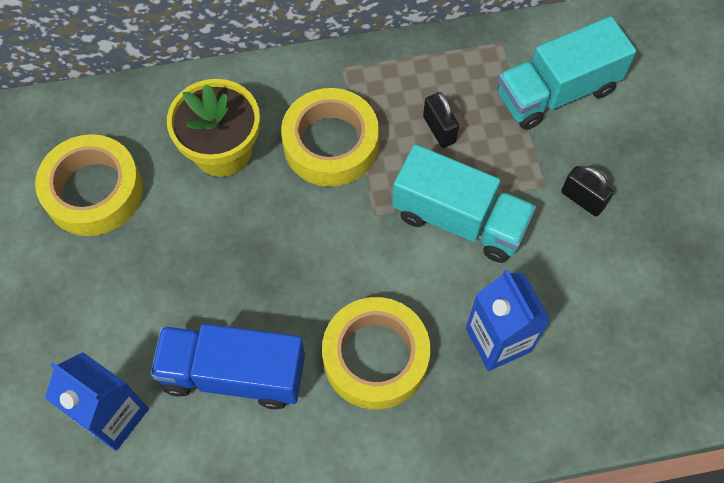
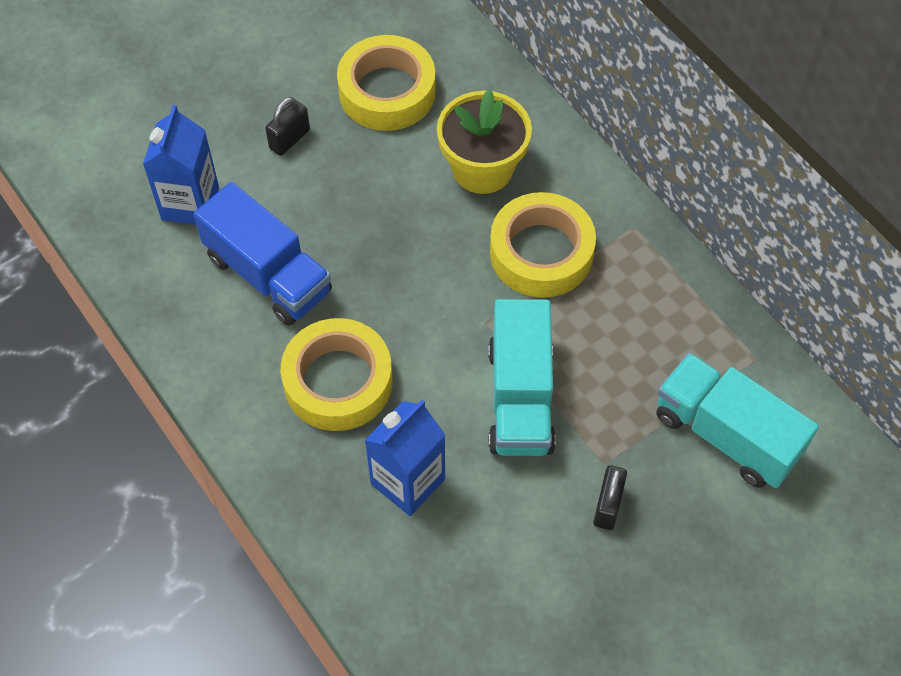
camera: 65 degrees right, 5 degrees down
blue truck [150,324,305,409] -> blue truck turned 150 degrees clockwise [193,182,332,326]
black padlock [423,92,459,148] -> black padlock moved to [265,97,310,156]

